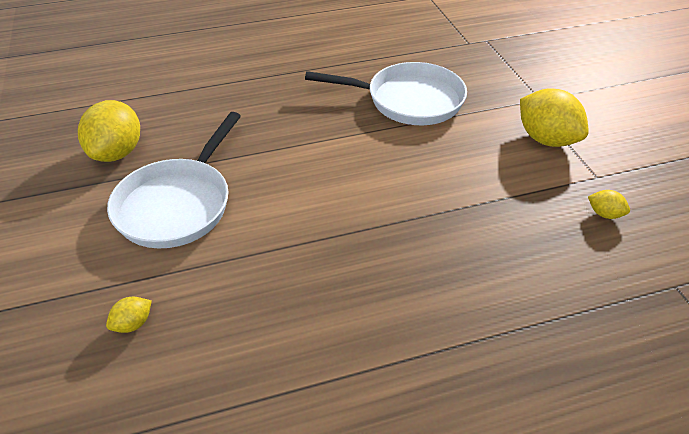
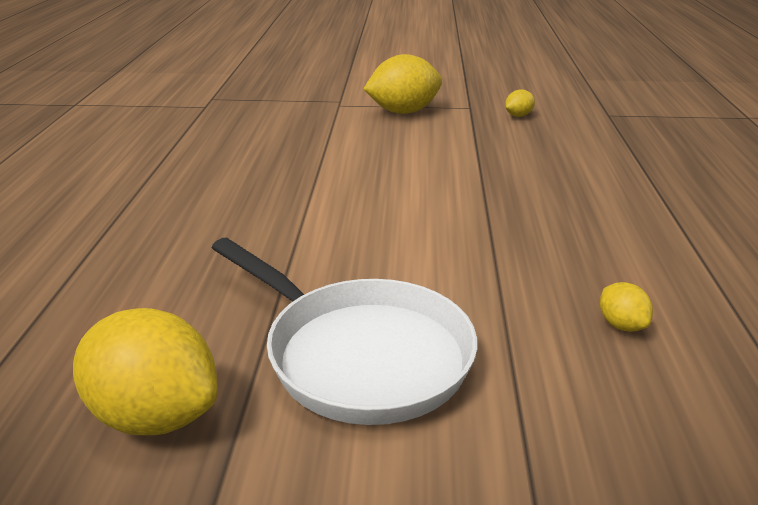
camera: 70 degrees left, 15 degrees down
yellow lemon [106,297,152,333] -> yellow lemon moved to [600,282,653,332]
white pan [305,62,467,125] -> none

